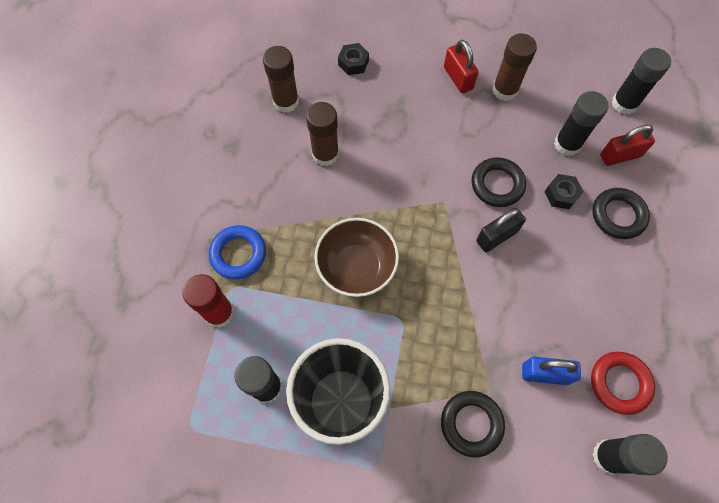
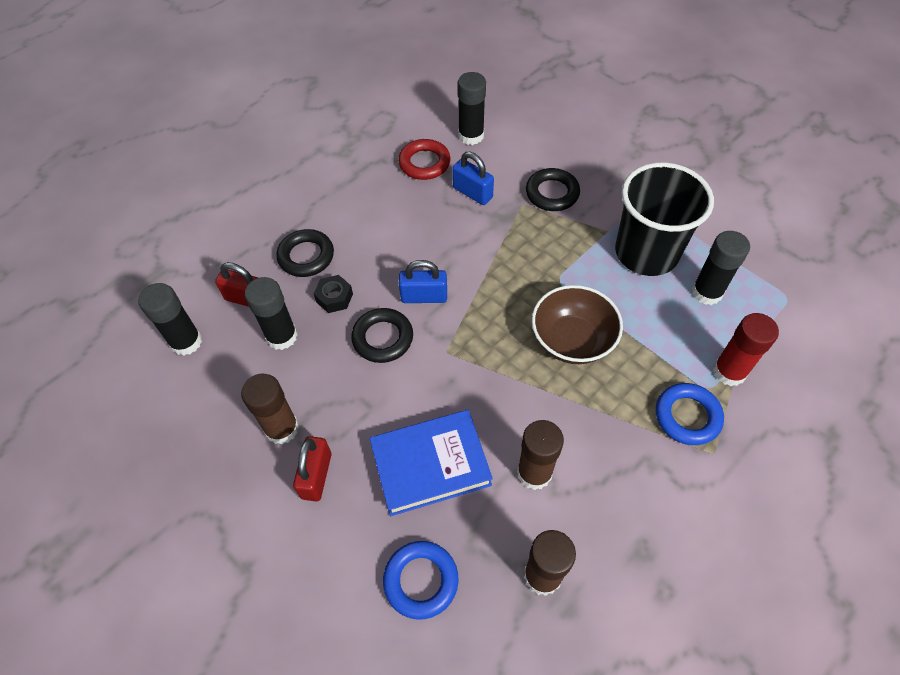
camera: 145 degrees left, 10 degrees down
black nut [338,43,369,75] -> blue ring [383,541,459,620]
black padlock [476,208,526,252] -> blue padlock [399,260,447,303]
none -> blue book [370,410,493,516]

